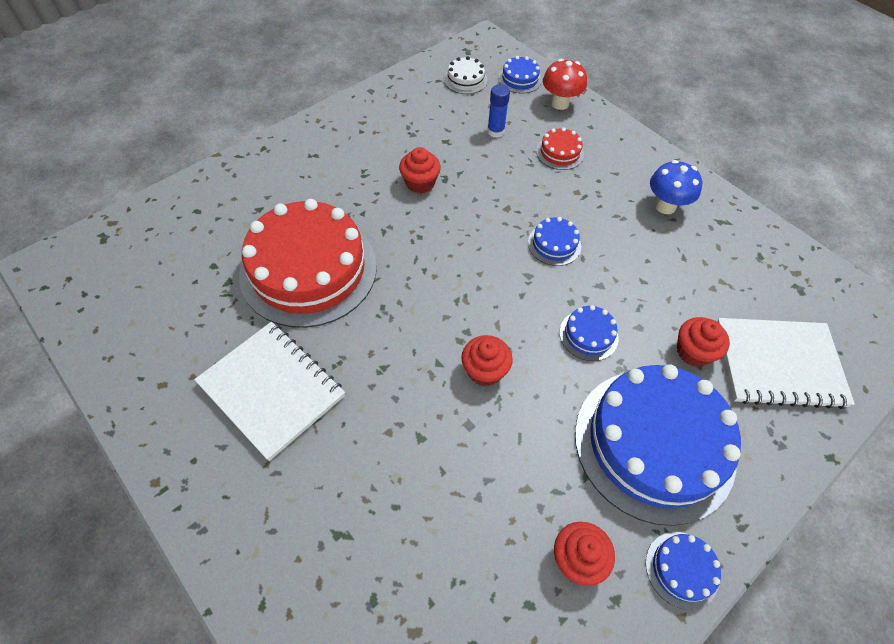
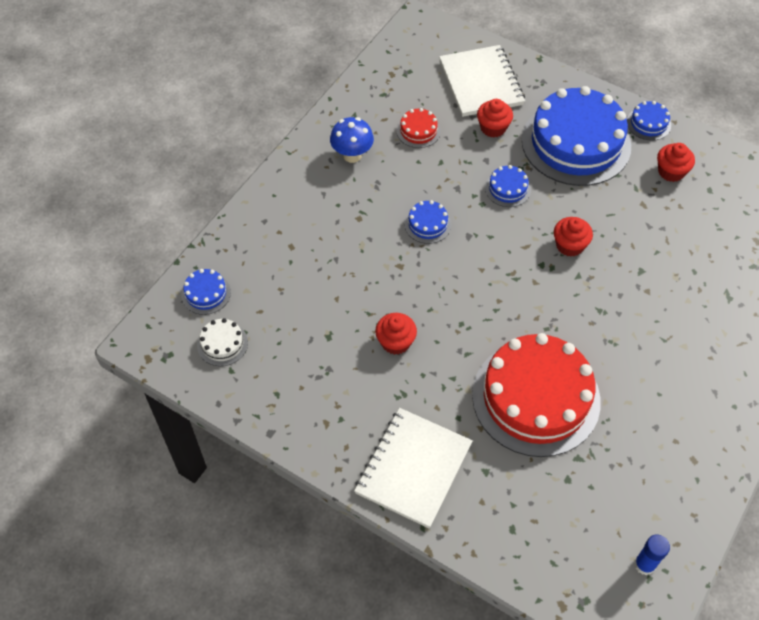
camera: 105 degrees left, 0 degrees up
white notebook [194,322,345,461] -> white notebook moved to [354,408,473,528]
blue glue stick [487,84,510,138] -> blue glue stick moved to [634,535,670,575]
red cake [536,127,584,170] -> red cake moved to [397,108,441,148]
red mushroom [543,59,587,110] -> none

